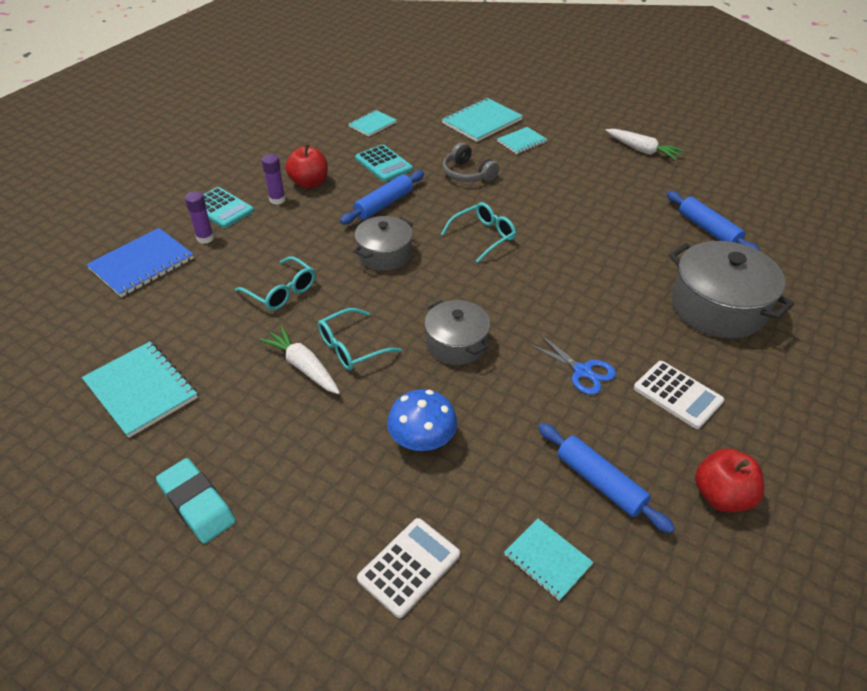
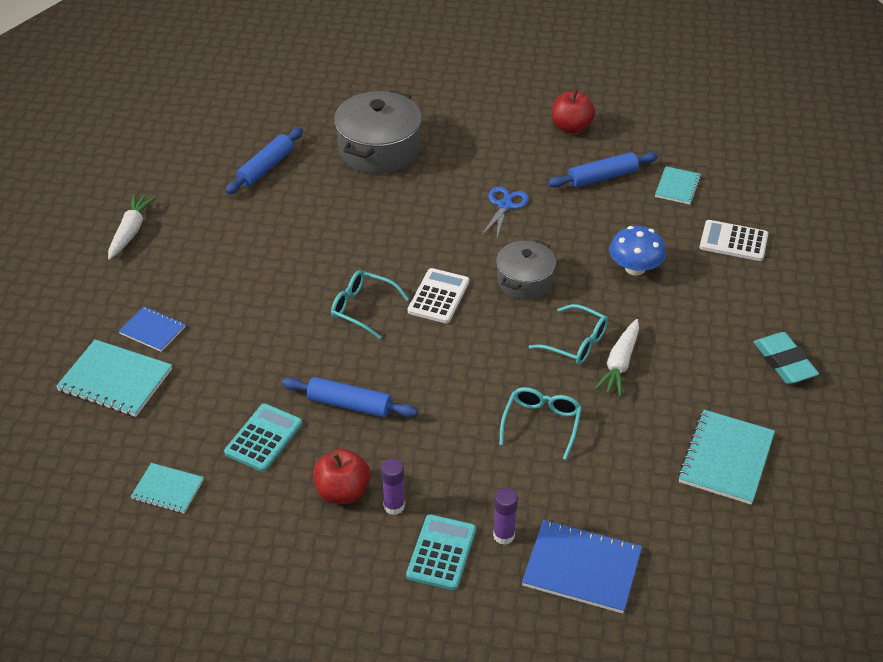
camera: 115 degrees left, 0 degrees up
turquoise eraser [156,458,236,544] -> turquoise eraser turned 45 degrees counterclockwise [754,332,819,384]
grey pot [354,216,413,271] -> none
grey headphones [443,143,499,182] -> none
turquoise notebook [497,127,548,154] -> blue notebook [119,306,186,352]
blue rolling pin [538,423,675,534] -> blue rolling pin turned 45 degrees clockwise [548,152,658,188]
white calculator [634,361,724,429] -> white calculator moved to [408,268,469,323]

